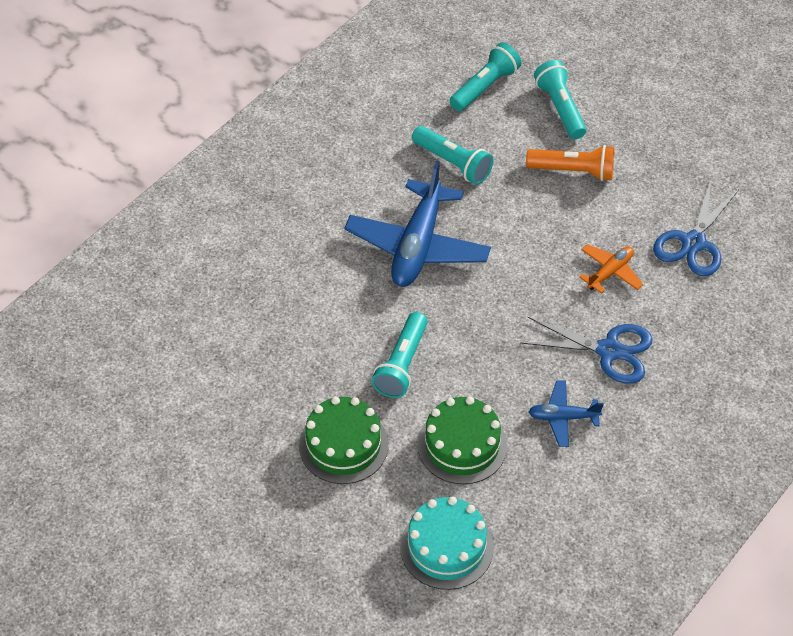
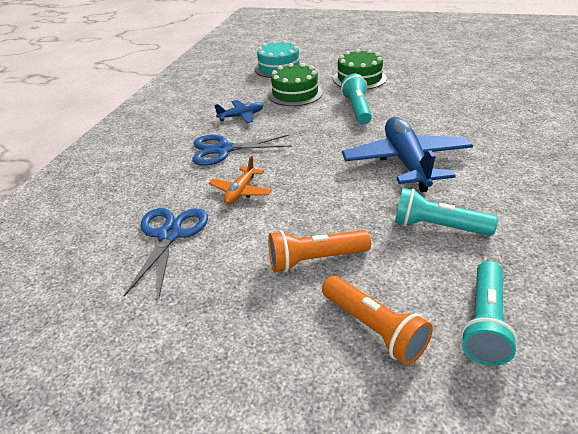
camera: 160 degrees right, 15 degrees down
turquoise flashlight [534,60,586,139] -> orange flashlight [322,276,433,365]

